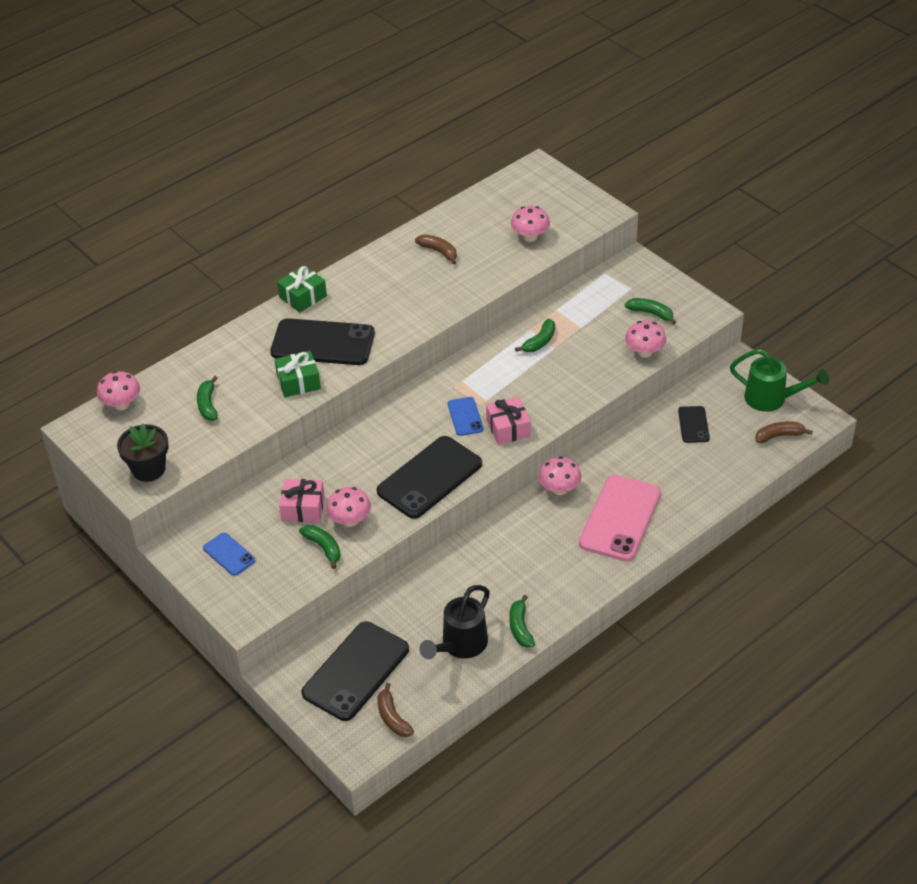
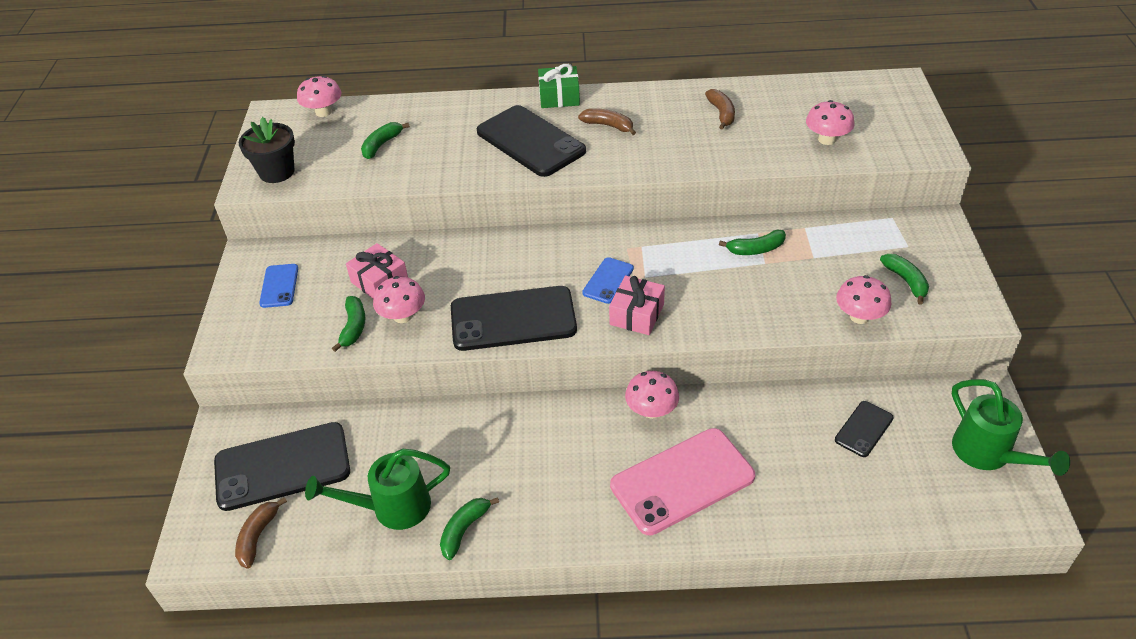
camera: 40 degrees right, 0 degrees up
green gift [274,351,321,397] -> none
black watering can [419,585,490,659] -> green watering can [305,449,450,530]
brown banana [755,421,813,443] -> brown banana moved to [578,108,636,135]

